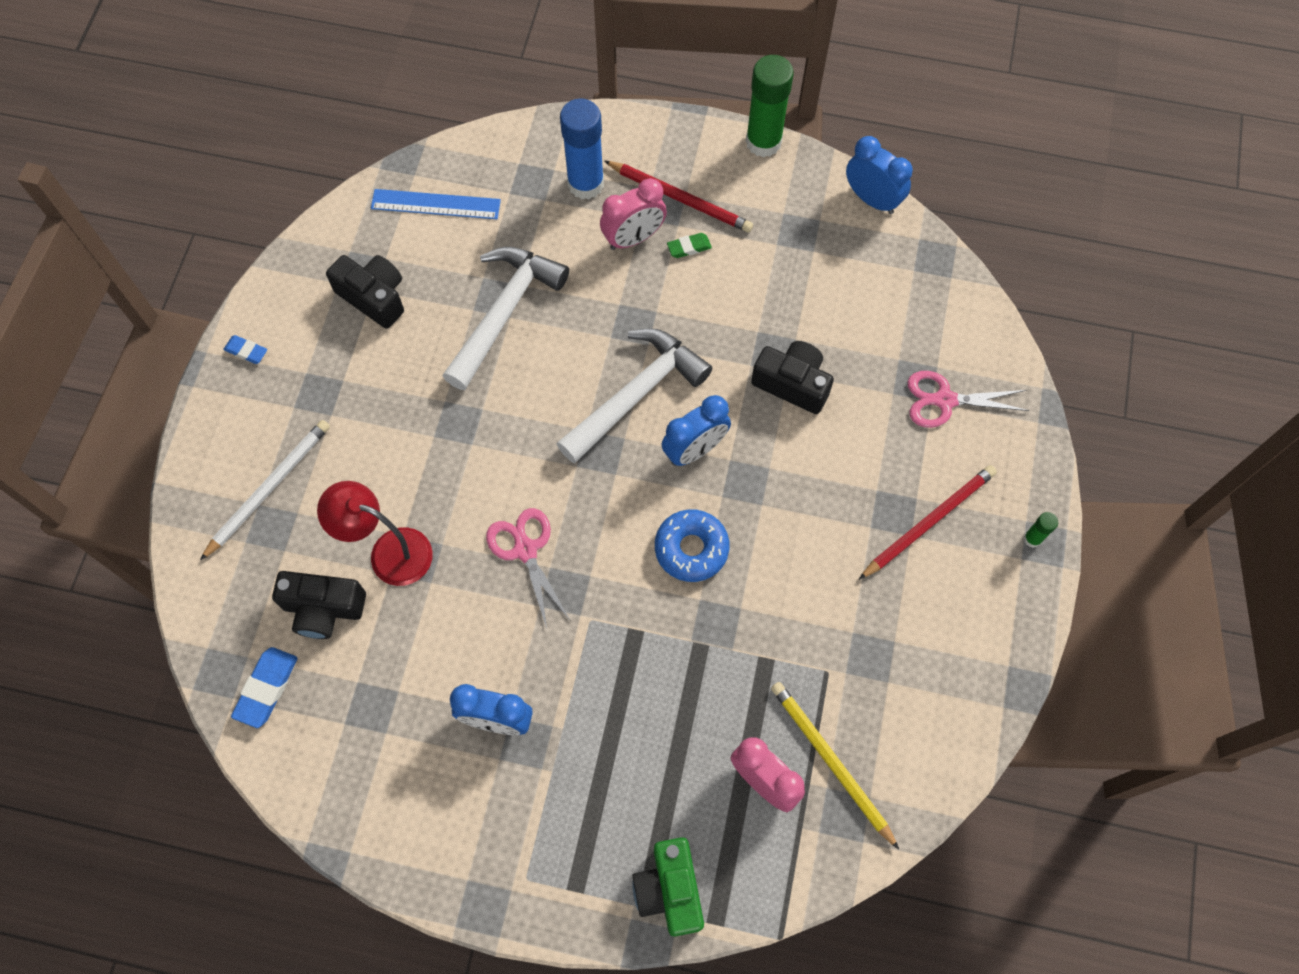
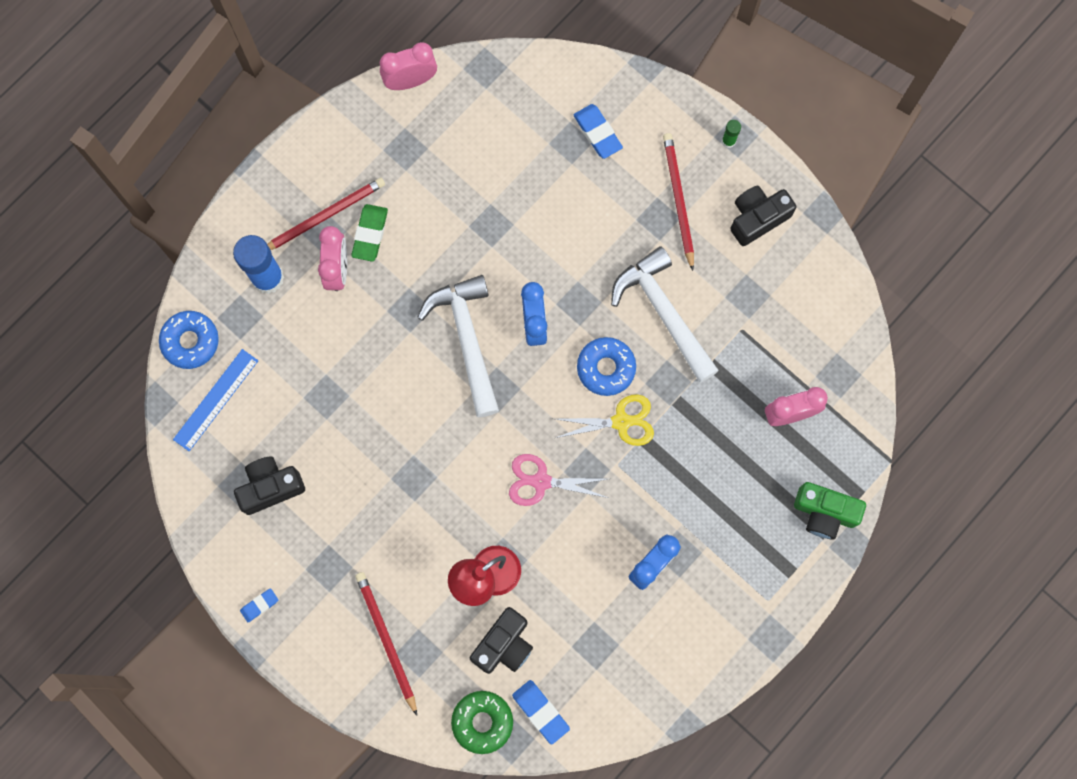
camera: 60 degrees left, 10 degrees up
white pencil [200,420,330,561] -> red pencil [355,572,417,716]
white hammer [443,247,569,390] -> white hammer moved to [611,246,719,383]
green eraser [667,233,712,258] -> green eraser [351,204,388,262], size x1.63
green glue stick [746,55,794,157] -> none
black camera [751,341,834,414] -> black camera moved to [730,186,797,246]
yellow pencil [771,682,899,850] -> none
blue clock [846,136,913,214] -> pink clock [380,42,437,90]
pink scissors [907,371,1030,428] -> blue eraser [574,104,623,159]
none -> blue donut [159,311,219,369]
none -> green donut [451,691,513,754]
none -> yellow scissors [556,395,654,446]

